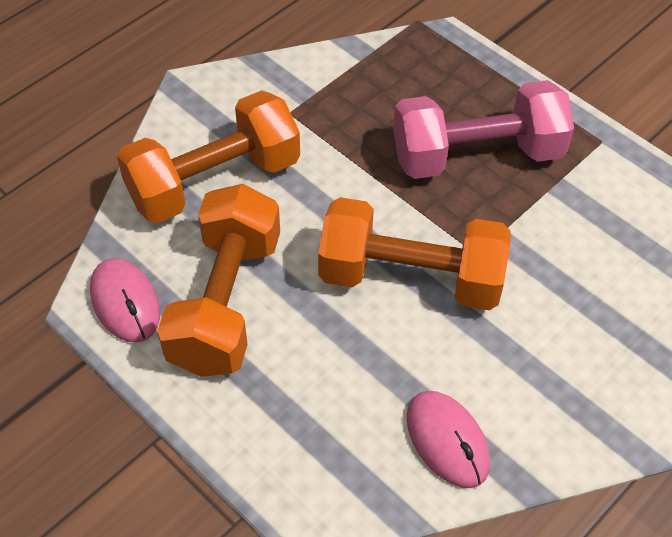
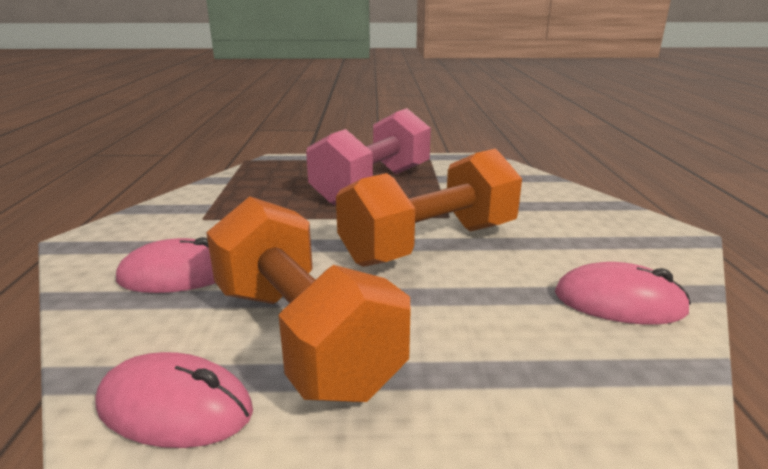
camera: 45 degrees left, 30 degrees down
orange dumbbell [117,90,300,223] -> pink mouse [116,237,215,293]

